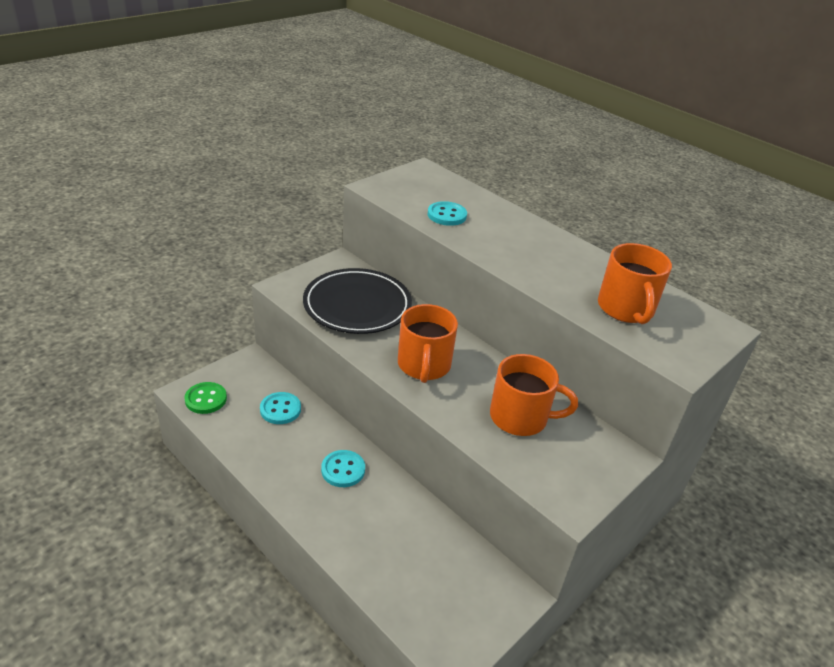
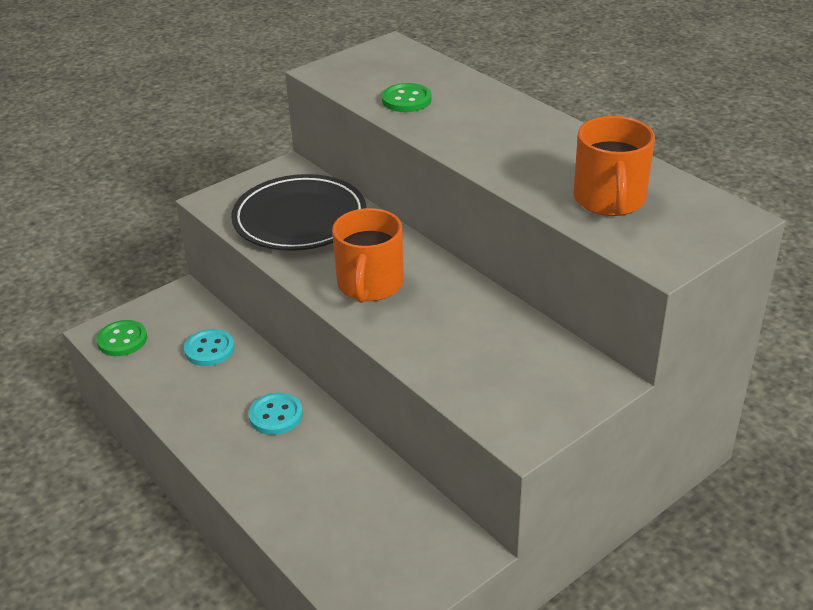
camera: 10 degrees right, 0 degrees up
turquoise button [428,201,467,226] -> green button [382,83,432,112]
orange mug [490,354,578,436] -> none

